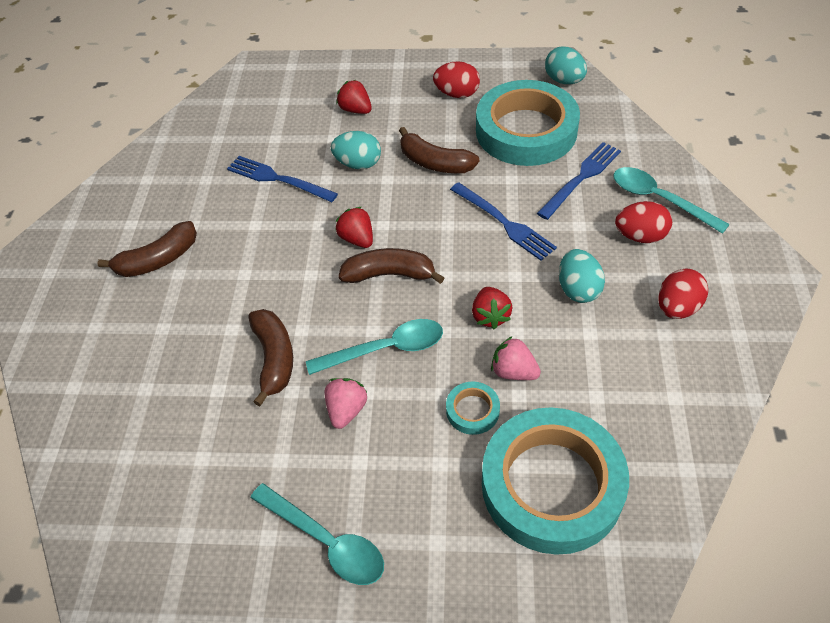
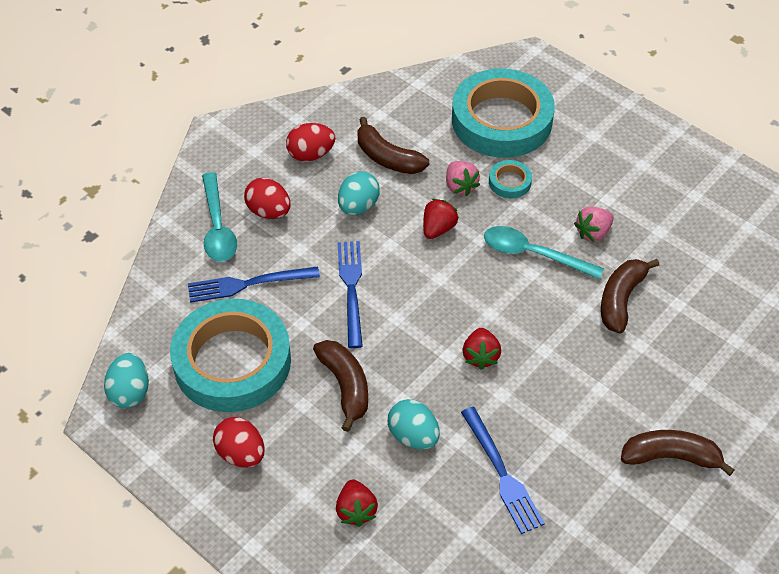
camera: 145 degrees left, 0 degrees up
turquoise spoon [251,483,384,585] -> none
brown banana [338,248,444,284] -> brown banana moved to [358,117,429,174]

